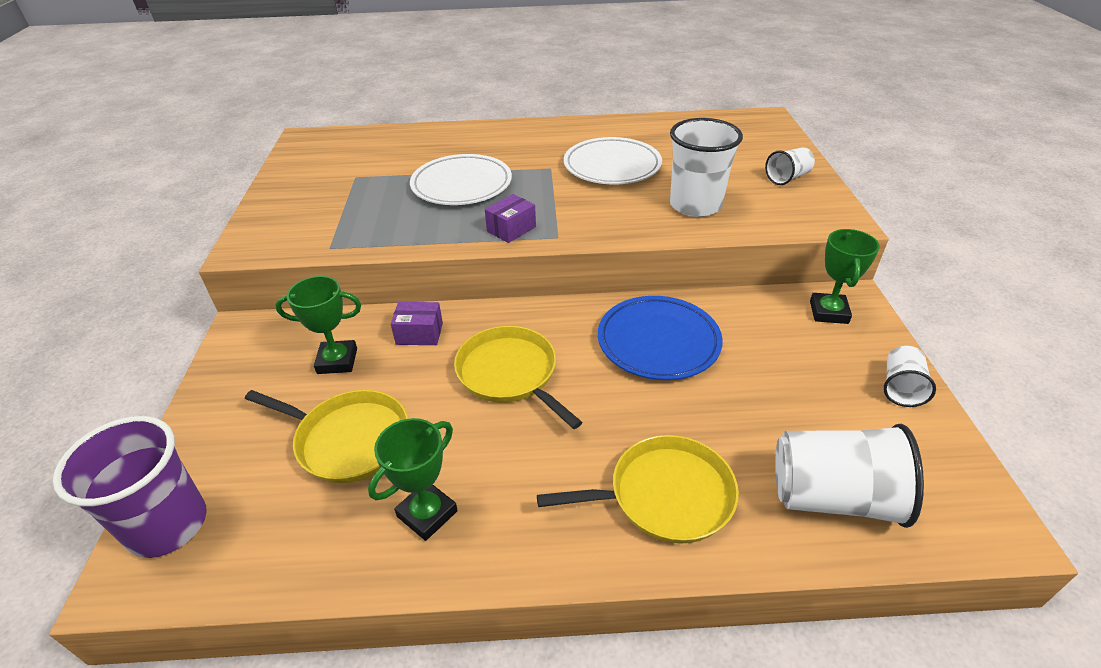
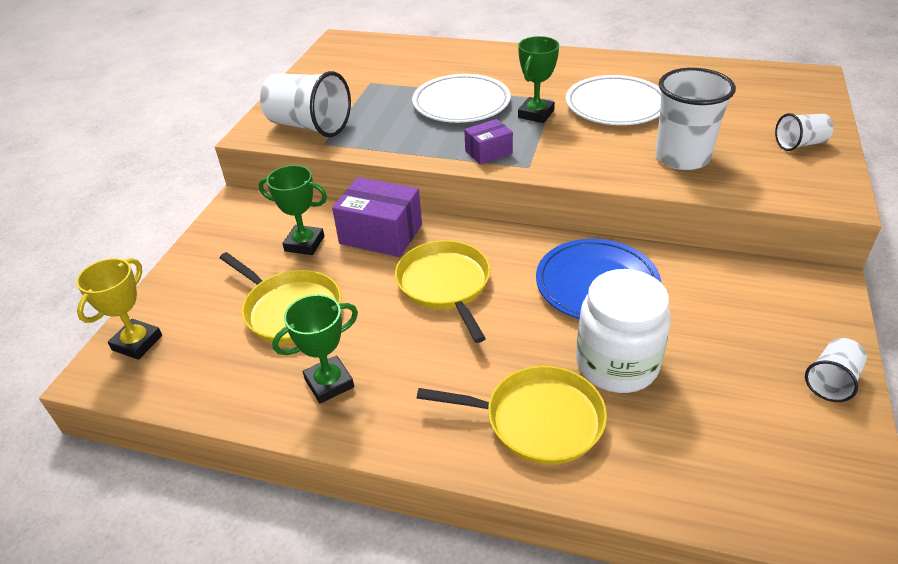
camera: 20 degrees right, 0 degrees up
purple cup [53,416,207,558] -> yellow trophy [76,258,162,360]
purple box [391,302,443,345] -> purple box [332,177,422,257], size x1.75
white cup [775,424,924,528] -> white cup moved to [260,71,351,137]
green trophy [810,229,880,324] -> green trophy moved to [518,36,559,123]
none -> white jar [576,269,671,393]

